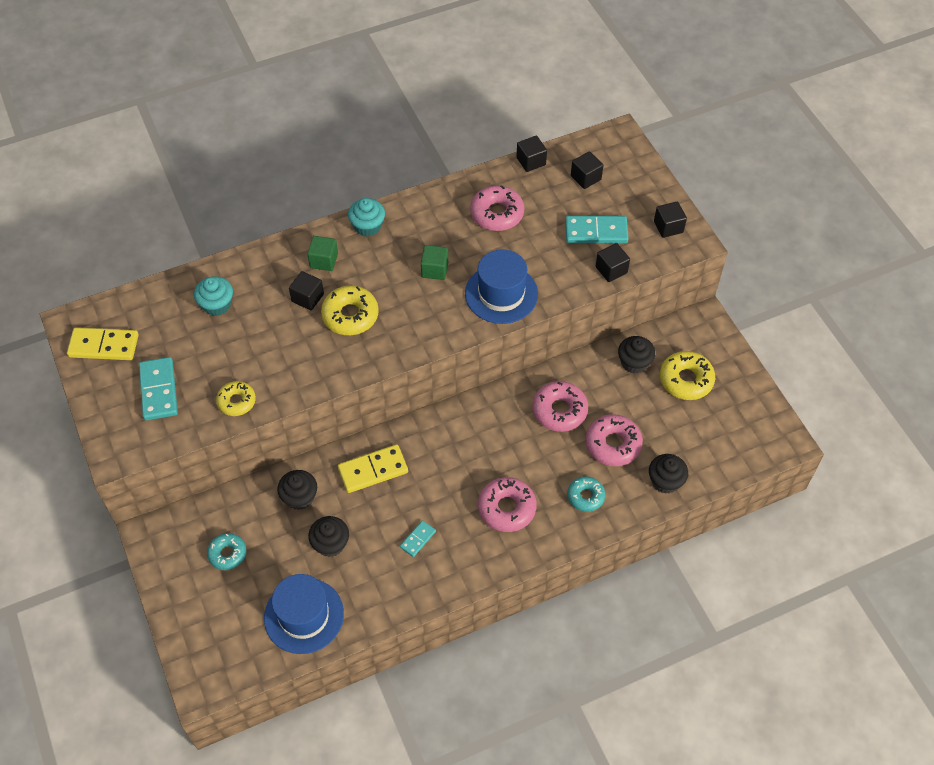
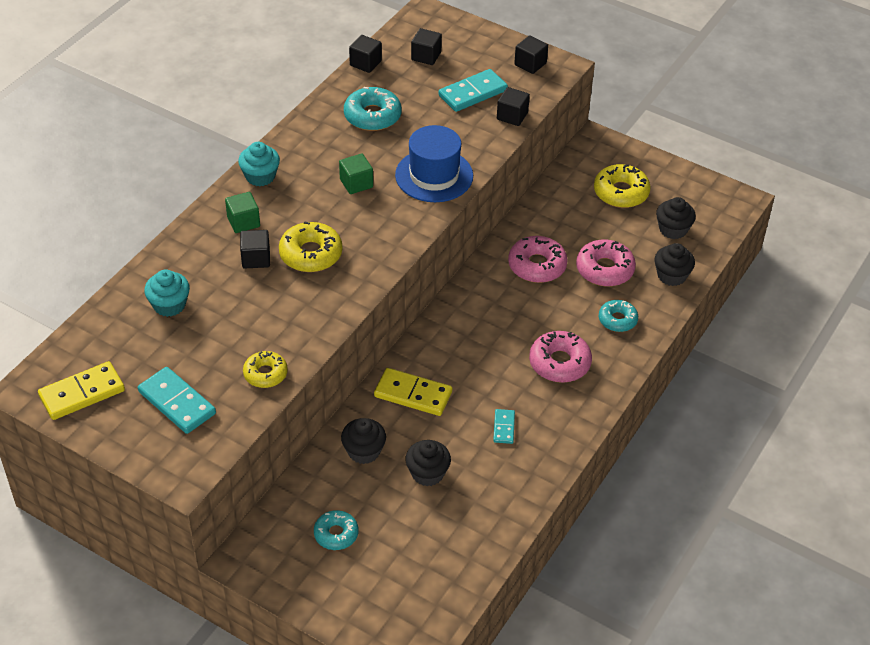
camera: 35 degrees left, 10 degrees down
blue hat [264,574,344,654] -> none
yellow domino [338,445,408,493] -> yellow domino turned 75 degrees clockwise [374,368,452,416]
pink donut [470,185,524,231] -> turquoise donut [344,87,402,131]
black cupcake [618,336,655,374] -> black cupcake moved to [656,197,696,239]

